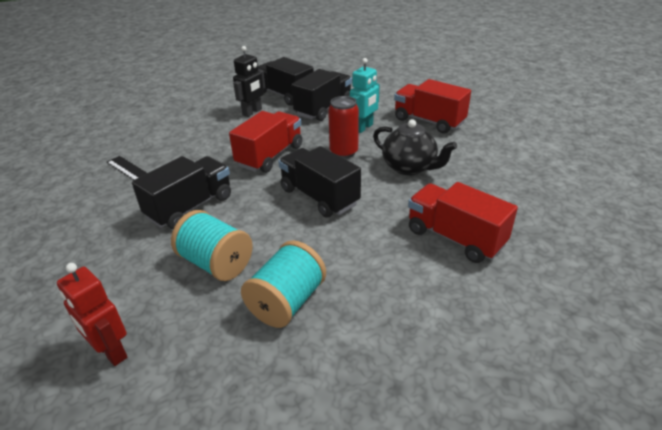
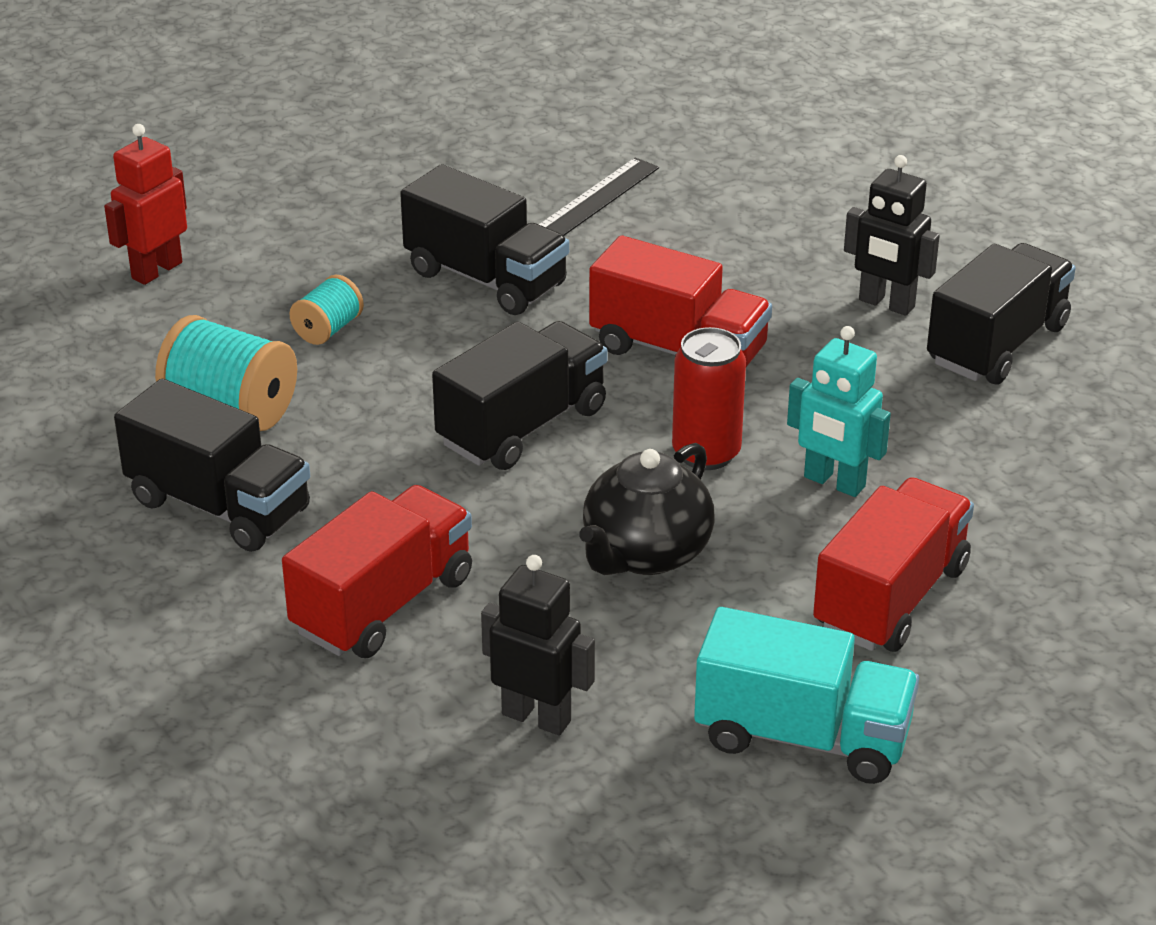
camera: 85 degrees right, 0 degrees up
turquoise spool [171,210,253,281] -> turquoise spool [289,275,364,345], size x0.56
black truck [292,69,352,121] -> black truck moved to [114,379,310,552]
none -> black robot [481,555,595,735]
none -> turquoise truck [694,607,919,784]

